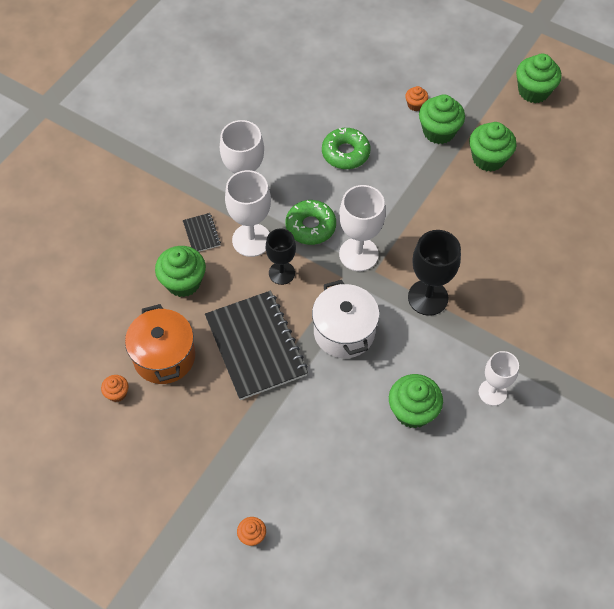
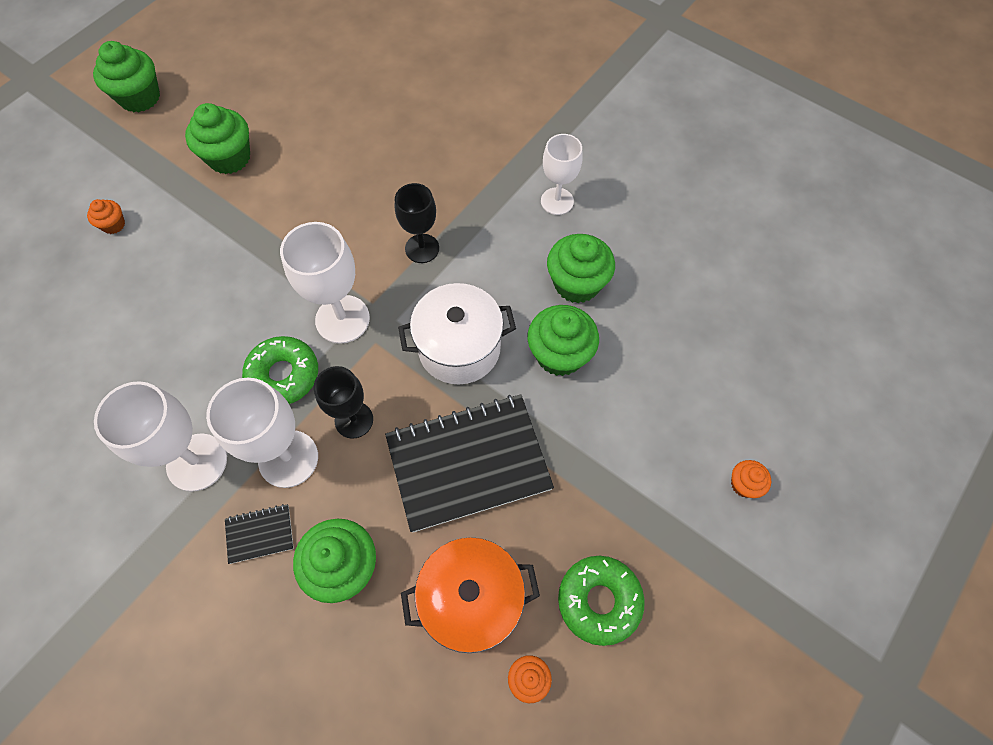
camera: 85 degrees left, 5 degrees up
green donut [322,128,370,169] -> green donut moved to [558,556,645,646]
black goblet [408,230,461,316] -> black goblet [395,183,439,263], size x0.67
green cupcake [419,94,465,144] -> green cupcake moved to [528,305,599,376]

